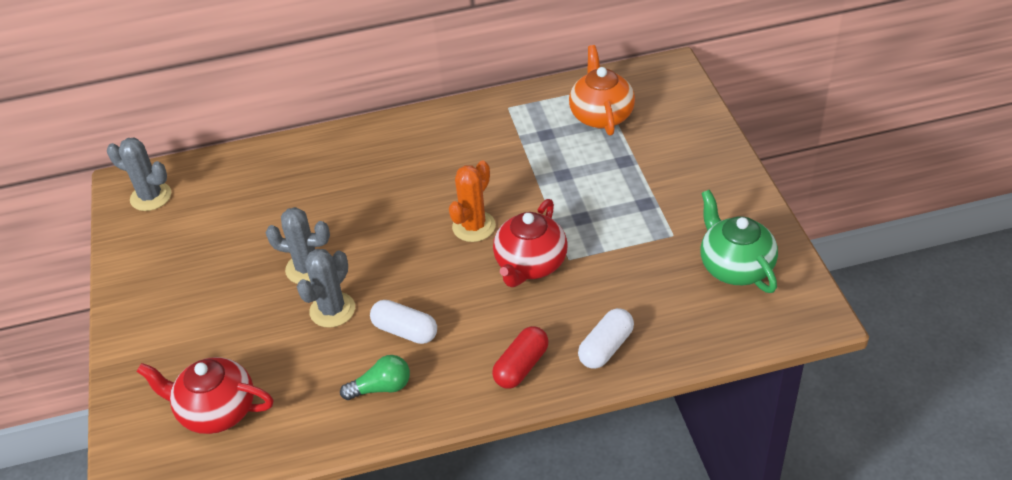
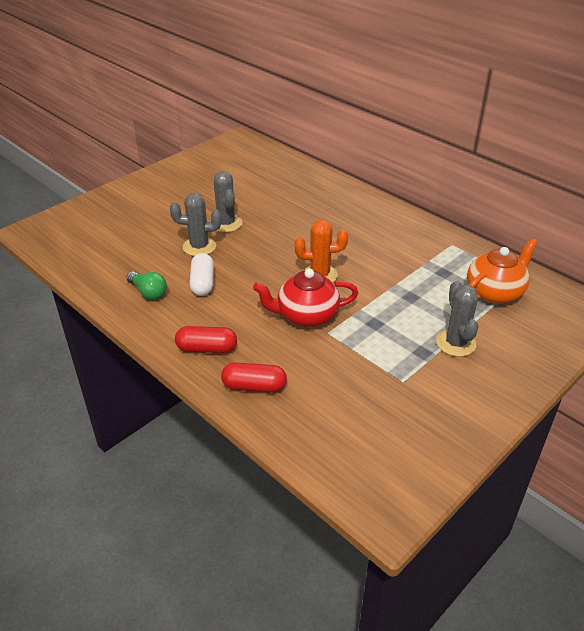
camera: 55 degrees right, 5 degrees down
grey cactus [107,137,171,211] -> grey cactus moved to [436,281,478,357]
red teapot [137,357,274,434] -> none
white capsule [578,308,634,369] -> red capsule [221,362,287,393]
green teapot [701,190,778,293] -> none

